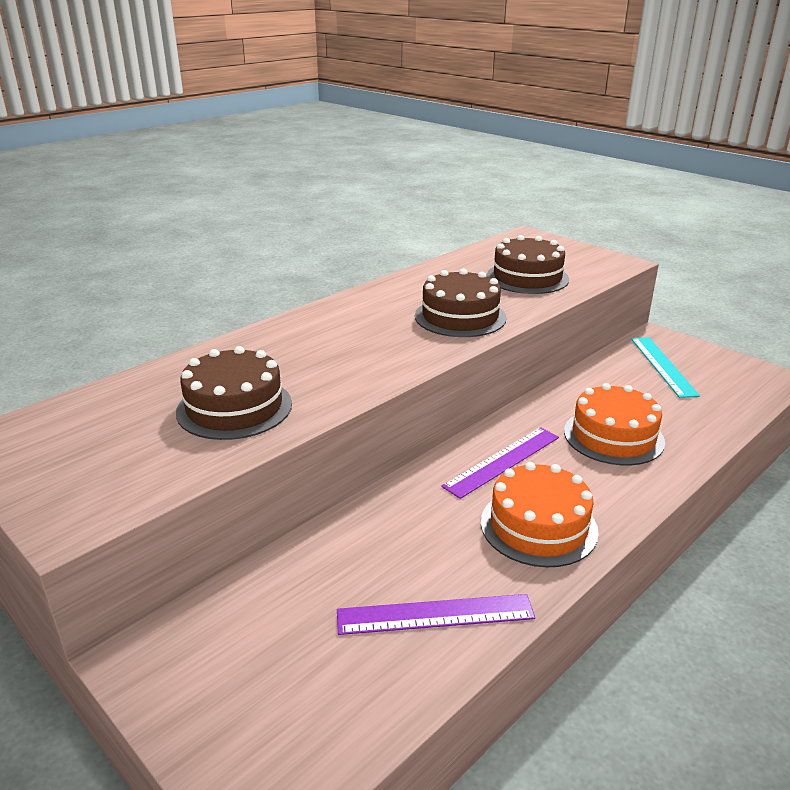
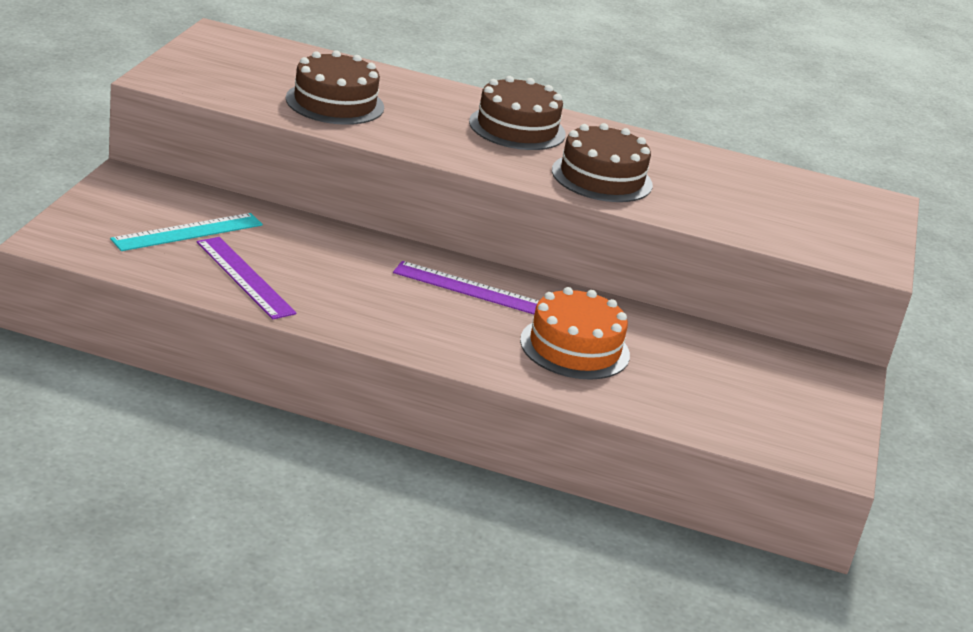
camera: 55 degrees right, 0 degrees up
orange cake [481,462,599,568] -> none
brown cake [487,235,569,294] -> brown cake moved to [469,76,566,150]
turquoise ruler [631,337,700,398] -> turquoise ruler moved to [110,213,263,251]

